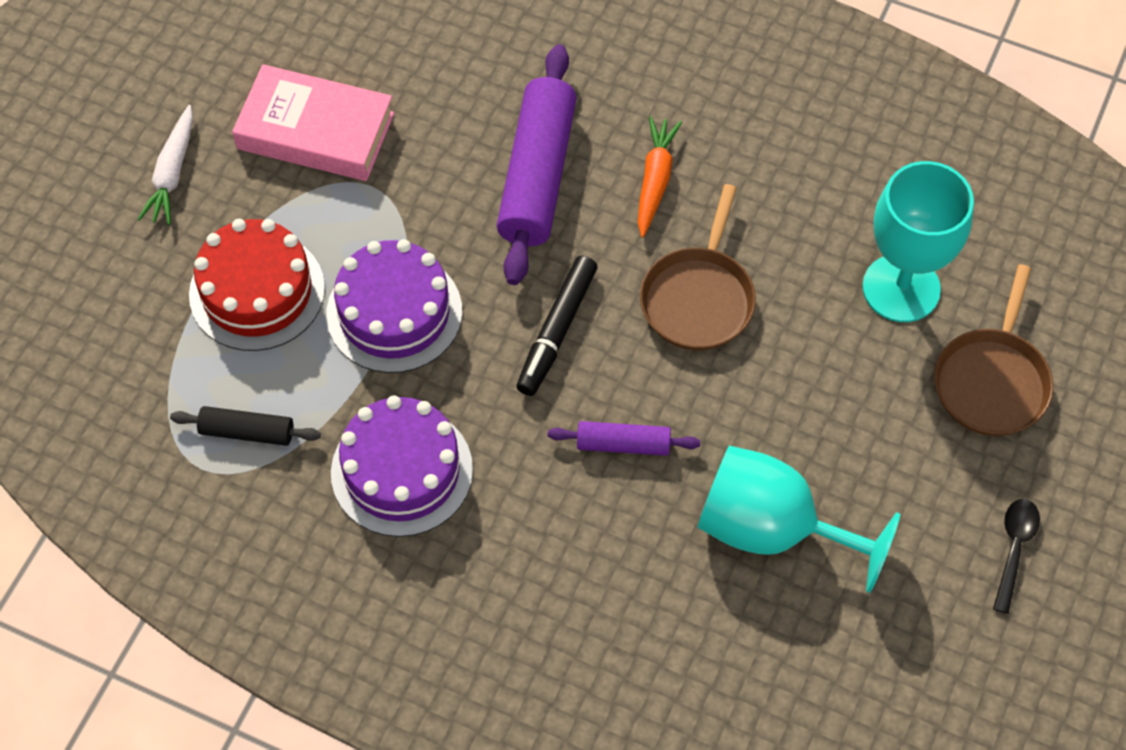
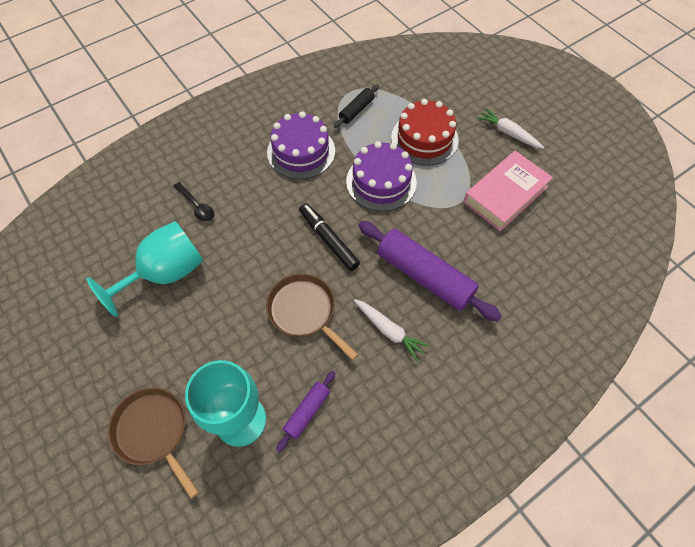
camera: 120 degrees right, 0 degrees up
purple rolling pin [547,421,700,456] -> purple rolling pin moved to [276,371,335,452]
orange carrot [638,116,682,238] -> white carrot [354,299,430,361]
black spoon [993,499,1040,614] -> black spoon moved to [173,182,214,222]

